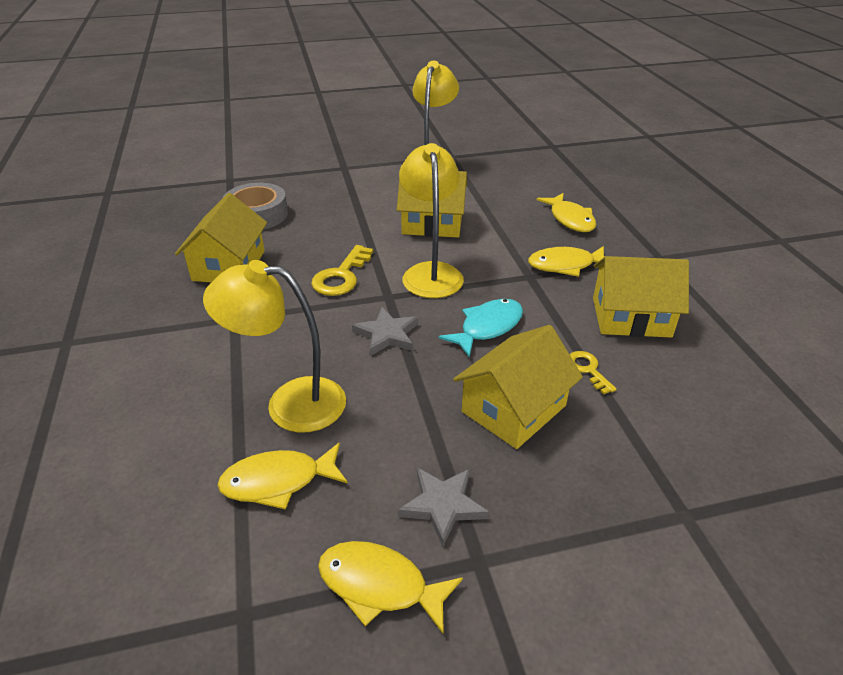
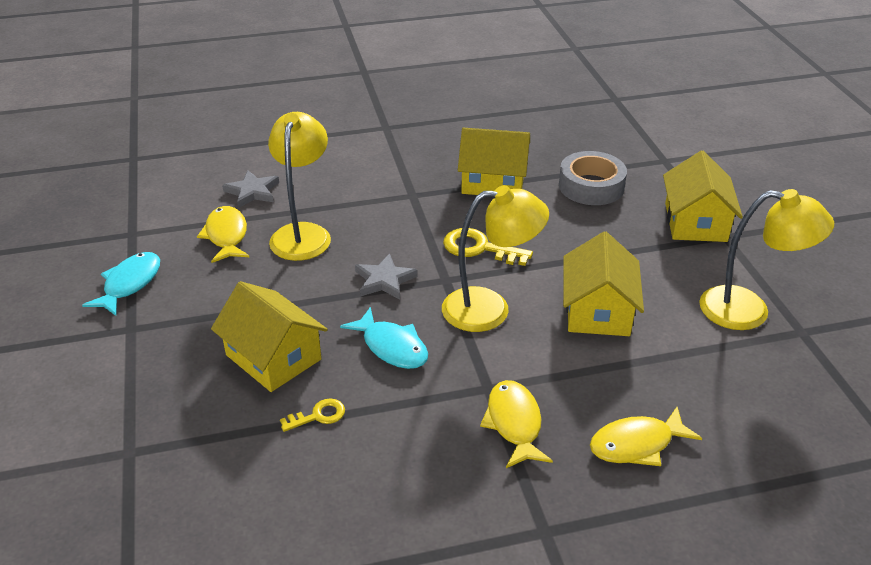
camera: 90 degrees right, 0 degrees up
yellow fish [318,541,463,634] -> turquoise fish [82,252,160,316]
grey star [398,468,489,546] -> grey star moved to [222,170,279,208]
yellow house [593,256,689,338] -> yellow house moved to [663,150,743,242]

